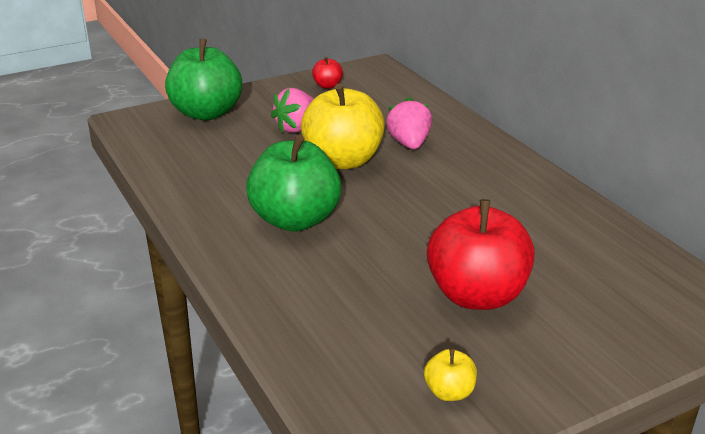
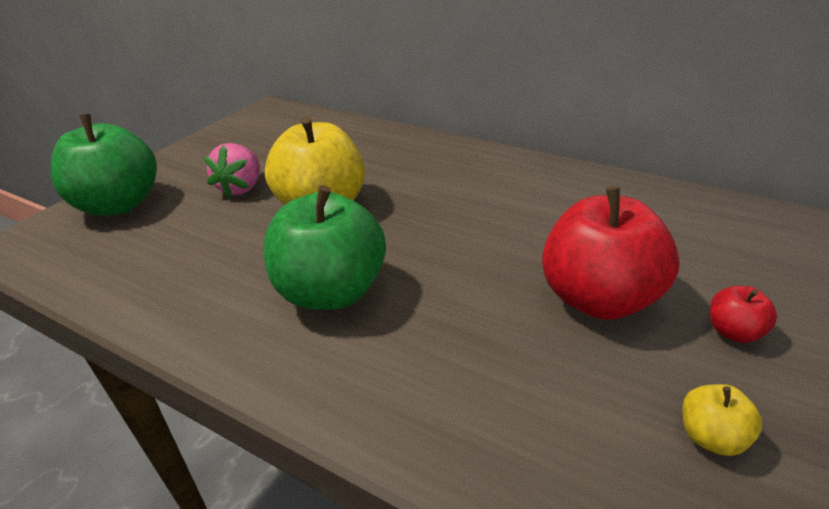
camera: 30 degrees left, 5 degrees up
red apple [312,57,343,89] -> red apple moved to [710,286,777,343]
pink strawberry [386,97,432,149] -> none

